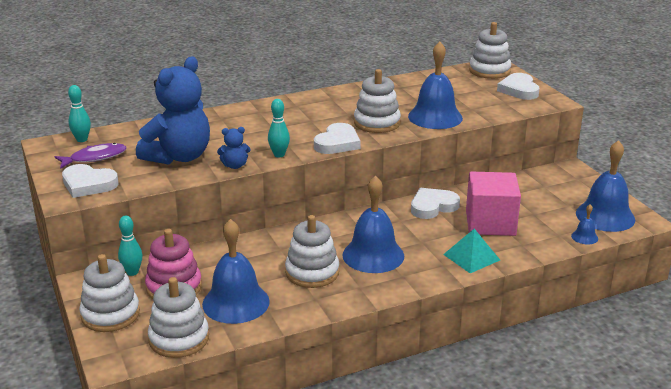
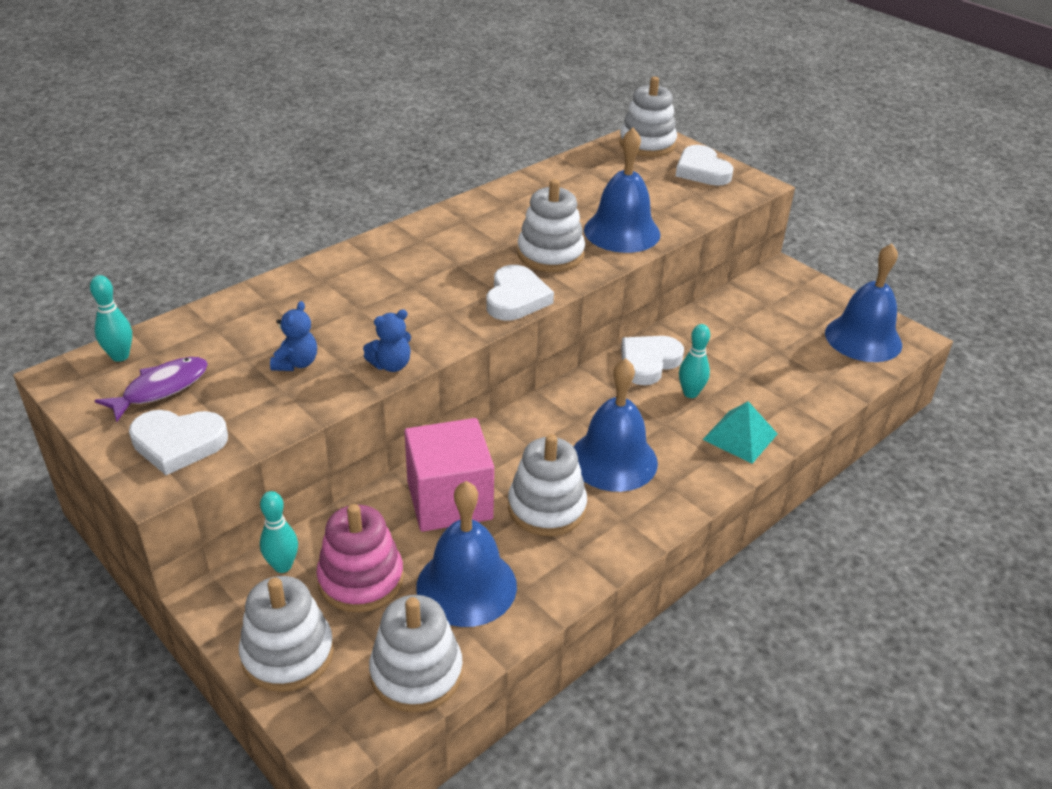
camera: 20 degrees left, 10 degrees up
blue teddy bear [136,57,210,165] -> blue teddy bear [270,301,317,371], size x0.43
turquoise bowling pin [268,99,290,157] -> turquoise bowling pin moved to [679,324,710,398]
pink cube [466,171,521,236] -> pink cube moved to [405,418,494,532]
blue bell [571,204,598,245] -> none

